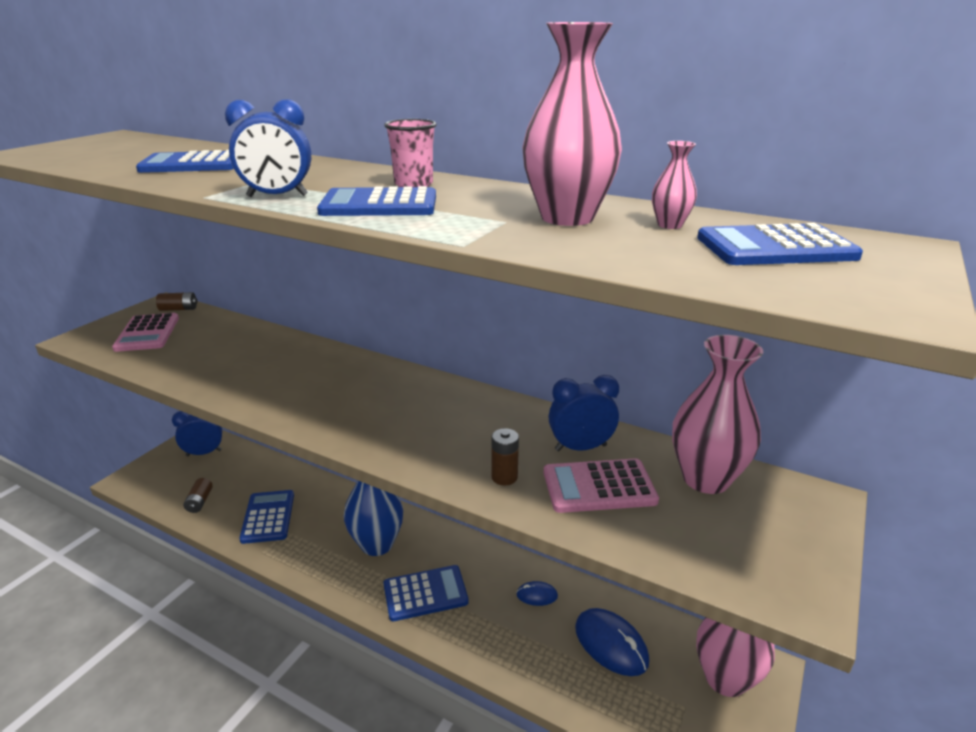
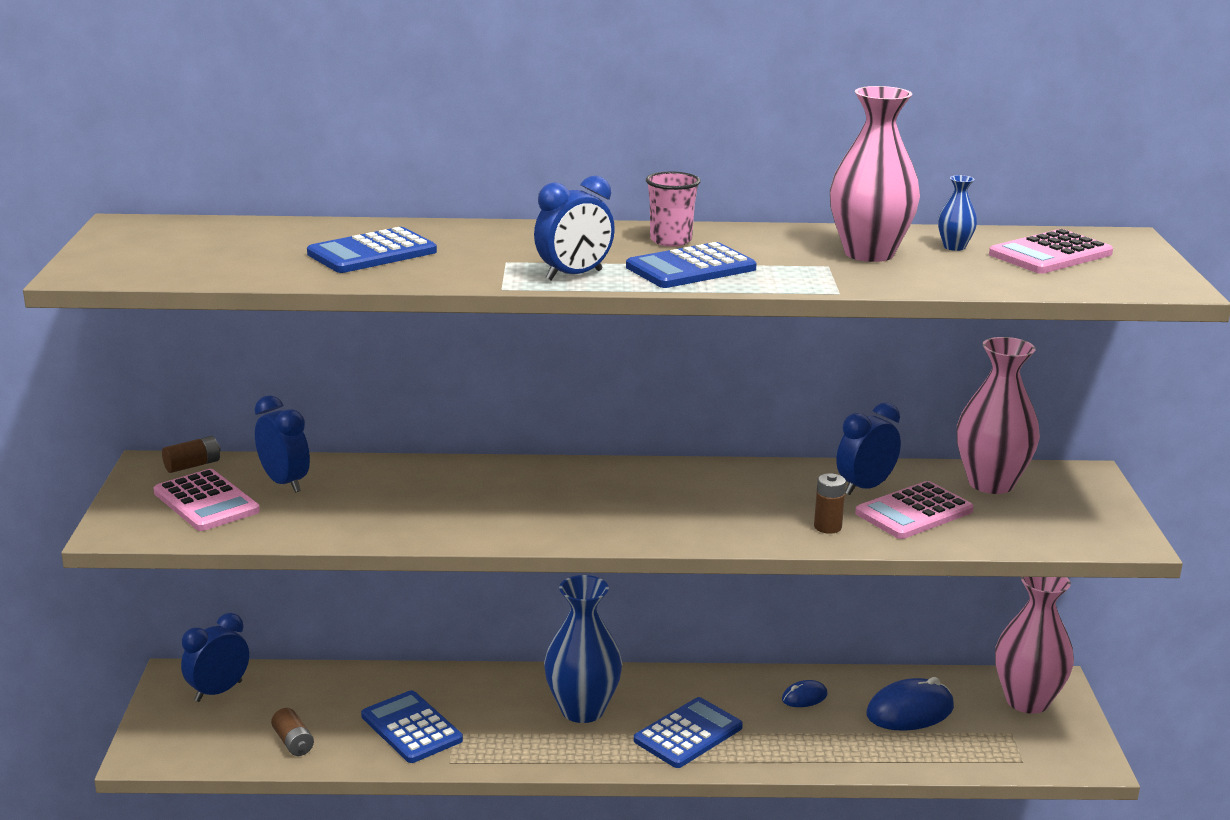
camera: 30 degrees left, 5 degrees down
blue mouse [575,608,649,676] -> blue mouse turned 45 degrees counterclockwise [867,677,954,731]
pink vase [652,141,697,229] -> blue vase [938,175,977,251]
blue calculator [697,223,863,265] -> pink calculator [989,229,1113,274]
none -> blue clock [255,395,310,493]

